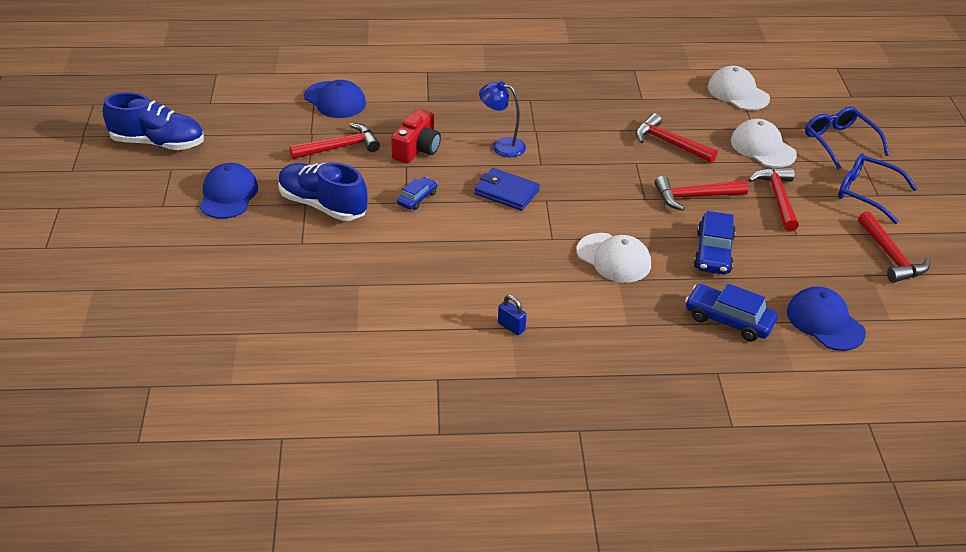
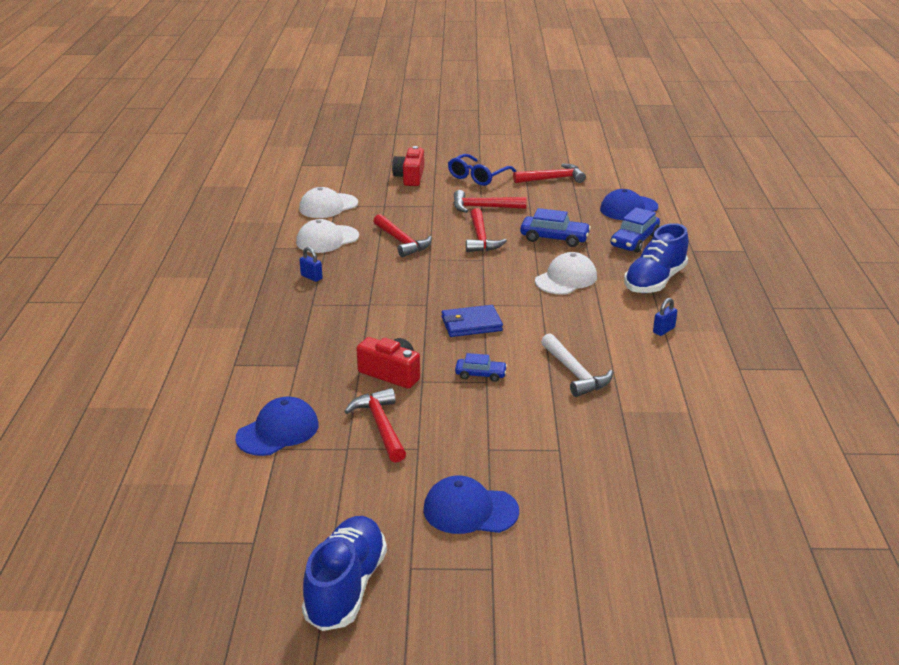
camera: 85 degrees left, 10 degrees down
blue shoe [278,163,368,221] -> blue shoe moved to [624,223,688,293]
blue car [397,177,437,210] -> blue car turned 150 degrees clockwise [455,353,507,382]
blue wallet [474,168,540,211] -> blue wallet turned 45 degrees clockwise [441,305,503,337]
blue lamp [479,81,526,157] -> none
red hammer [635,113,718,163] -> red hammer turned 75 degrees counterclockwise [373,214,432,257]
white cap [731,119,797,168] -> white cap moved to [296,219,359,253]
blue glasses [805,107,889,169] -> red camera [392,146,424,186]
none -> blue padlock [299,247,323,282]
none -> white hammer [541,333,613,397]

